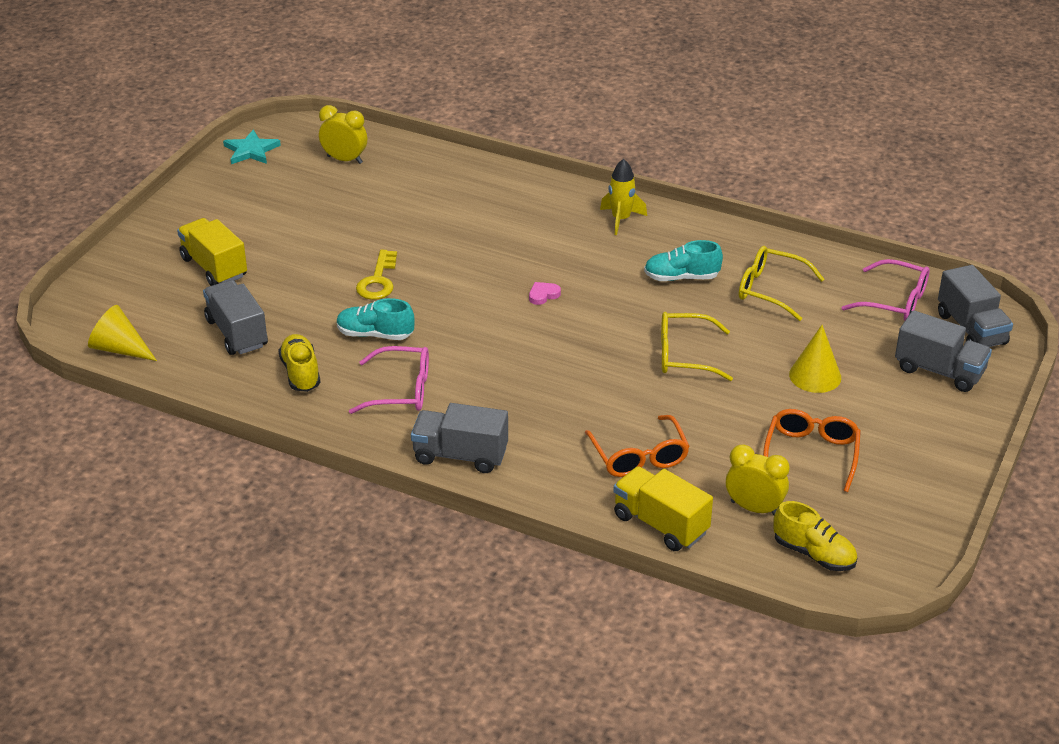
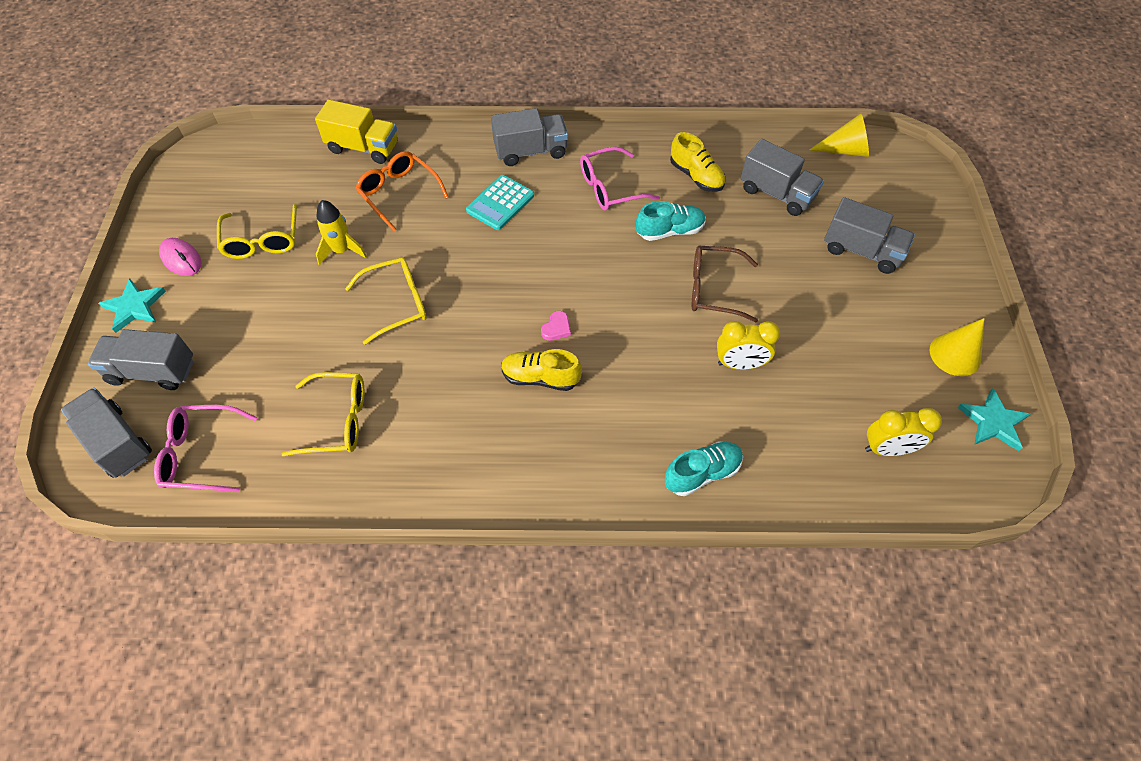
camera: 155 degrees right, 20 degrees up
yellow truck [177,218,247,286] -> grey truck [824,197,915,274]
yellow key [356,250,397,300] -> brown glasses [692,245,758,322]
yellow rocket [600,159,647,235] -> yellow rocket moved to [316,200,367,265]
turquoise shoe [644,240,723,281] -> turquoise shoe moved to [665,441,743,496]
yellow clock [726,444,790,515] -> yellow clock moved to [717,321,780,370]
orange glasses [763,409,861,492] -> yellow glasses [217,204,297,259]
yellow shoe [773,501,857,571] -> yellow shoe moved to [501,349,582,391]
yellow cone [789,325,841,393] -> yellow cone moved to [930,318,985,376]
none -> turquoise star [98,278,166,333]
none -> pink mouse [159,238,202,276]
none -> turquoise calculator [466,175,534,230]

